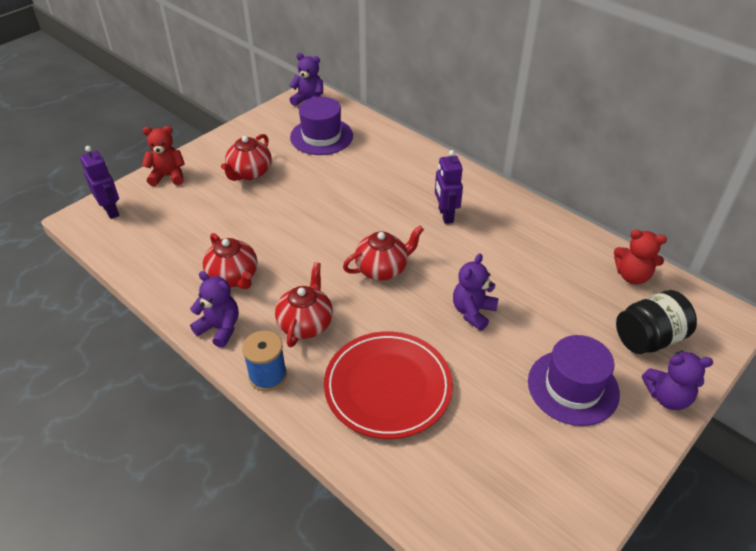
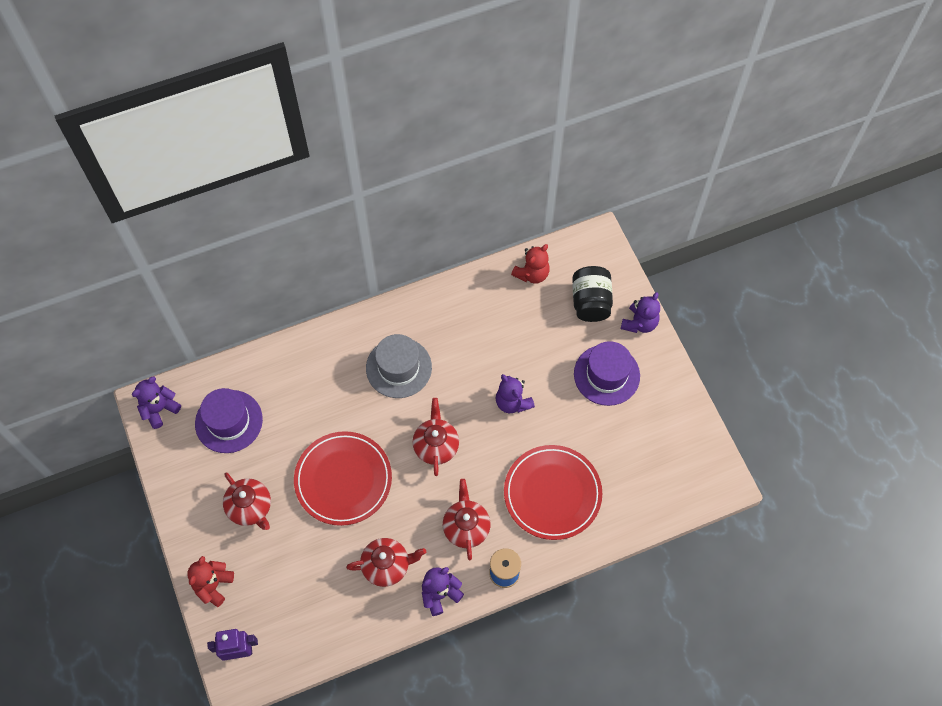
camera: 65 degrees left, 20 degrees up
red teapot [275,262,333,347] -> red teapot turned 45 degrees clockwise [443,479,490,560]
purple robot [435,150,463,224] -> grey hat [366,334,432,398]
none -> red plate [294,431,392,526]

